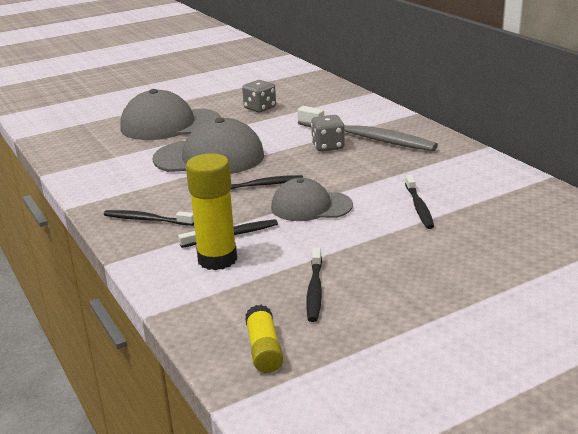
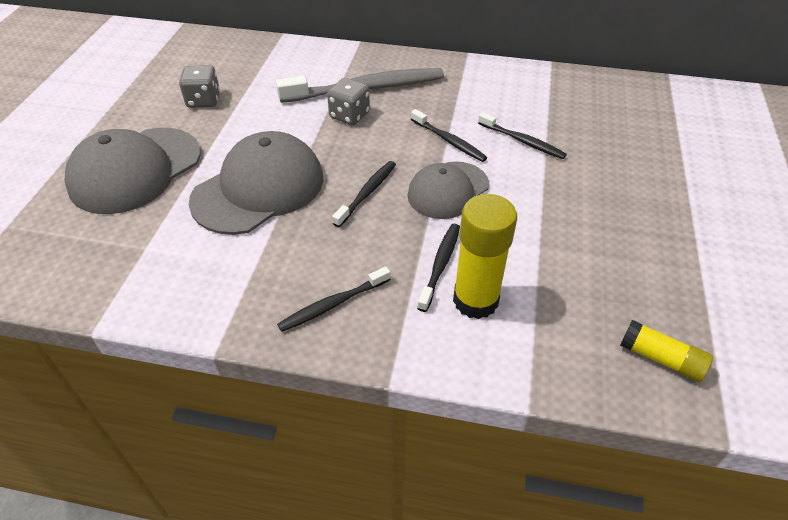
camera: 50 degrees left, 20 degrees up
black toothbrush [306,247,322,322] -> black toothbrush moved to [411,109,487,162]

